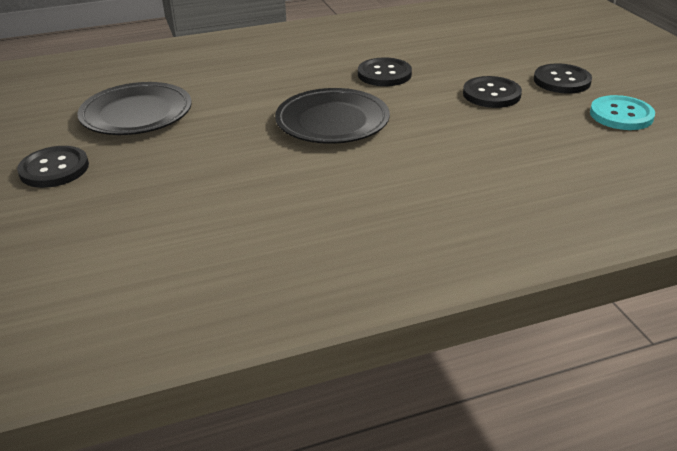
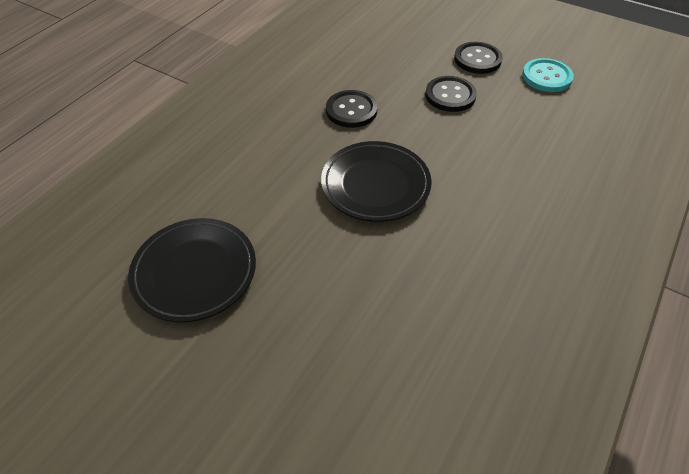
camera: 40 degrees left, 15 degrees up
black button [17,146,89,188] -> none

